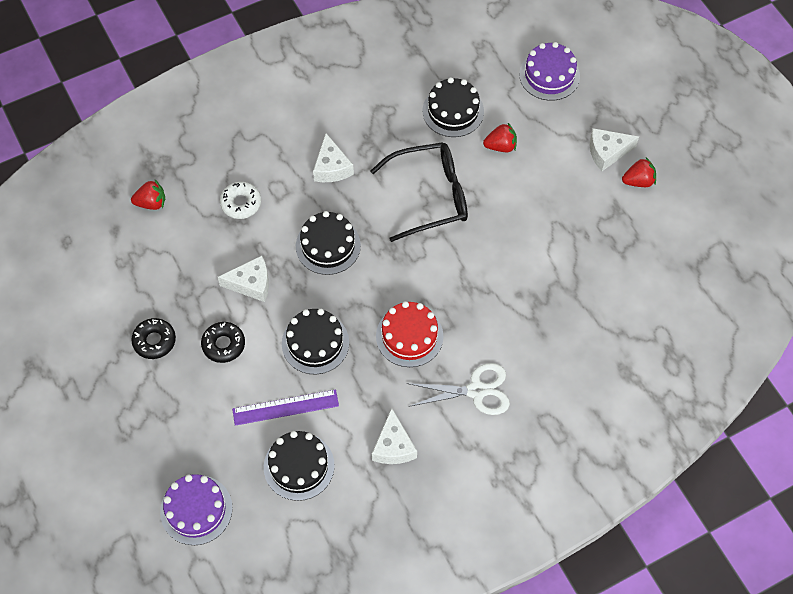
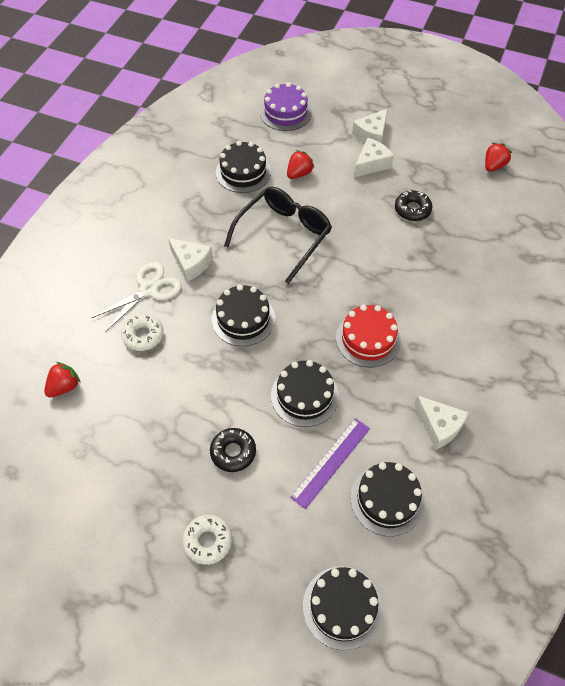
camera: 40 degrees left, 5 degrees down
black donut [131,318,176,359] -> black donut moved to [395,190,432,221]
purple cake [160,474,233,545] -> black cake [303,566,383,650]
white cheese [218,256,269,302] -> white cheese moved to [354,138,394,177]
white scissors [407,363,510,415] -> white scissors moved to [92,262,182,332]
red strawberry [622,158,656,187] -> red strawberry moved to [485,143,512,172]
none -> white donut [182,515,232,565]

